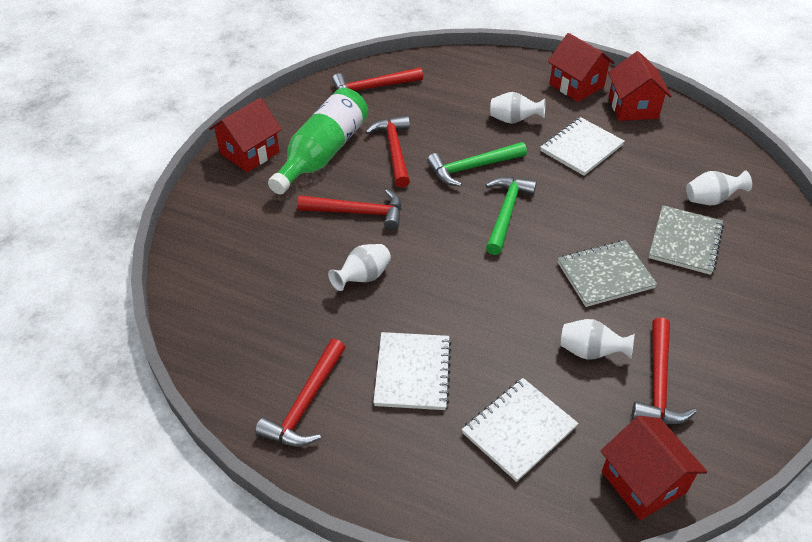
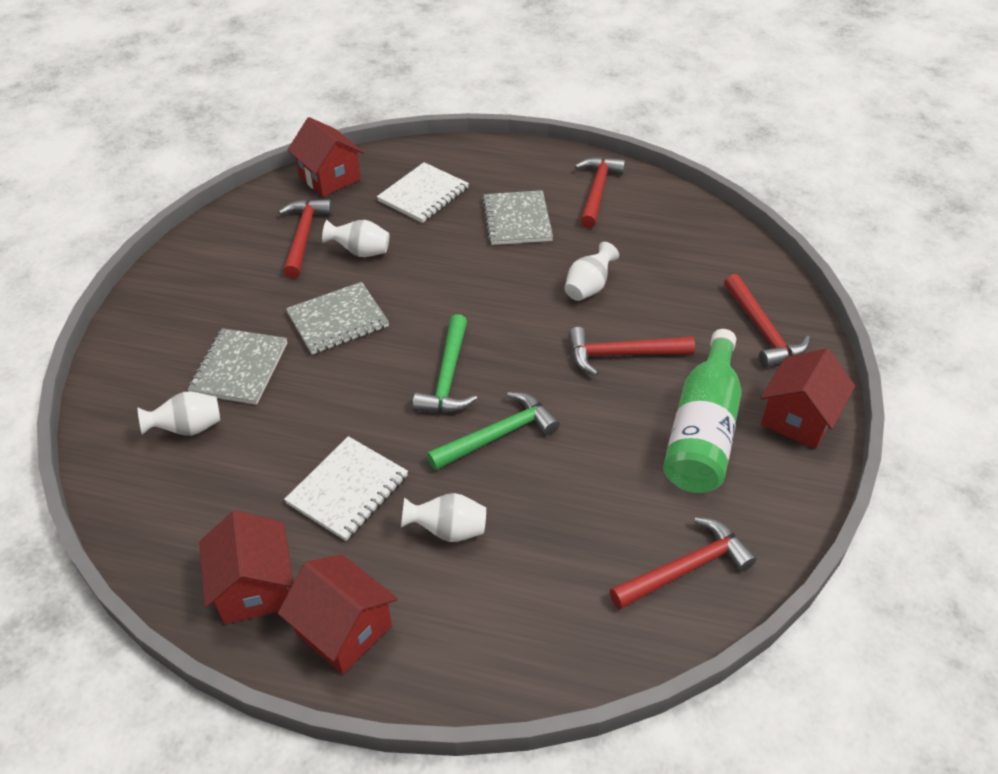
camera: 170 degrees right, 0 degrees up
red hammer [365,116,410,188] -> red hammer moved to [724,274,810,368]
white notebook [373,332,452,410] -> grey notebook [482,190,553,245]

